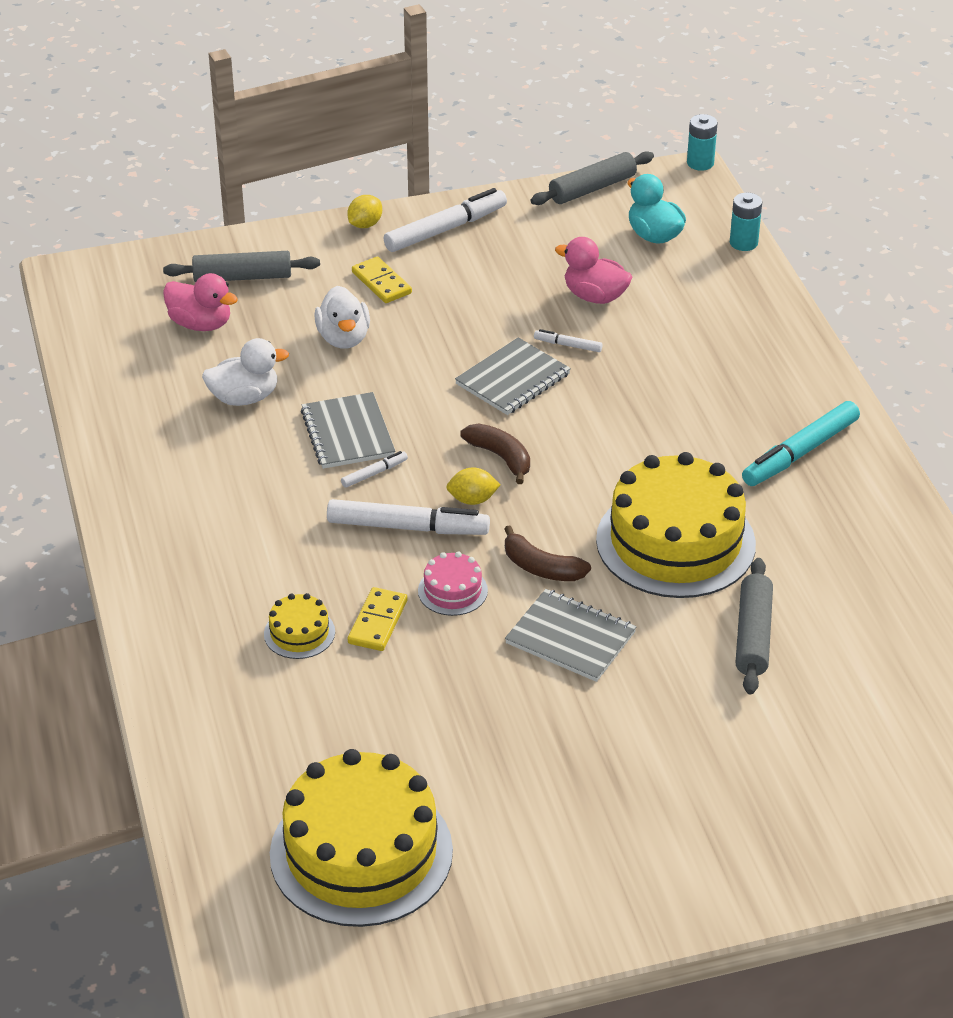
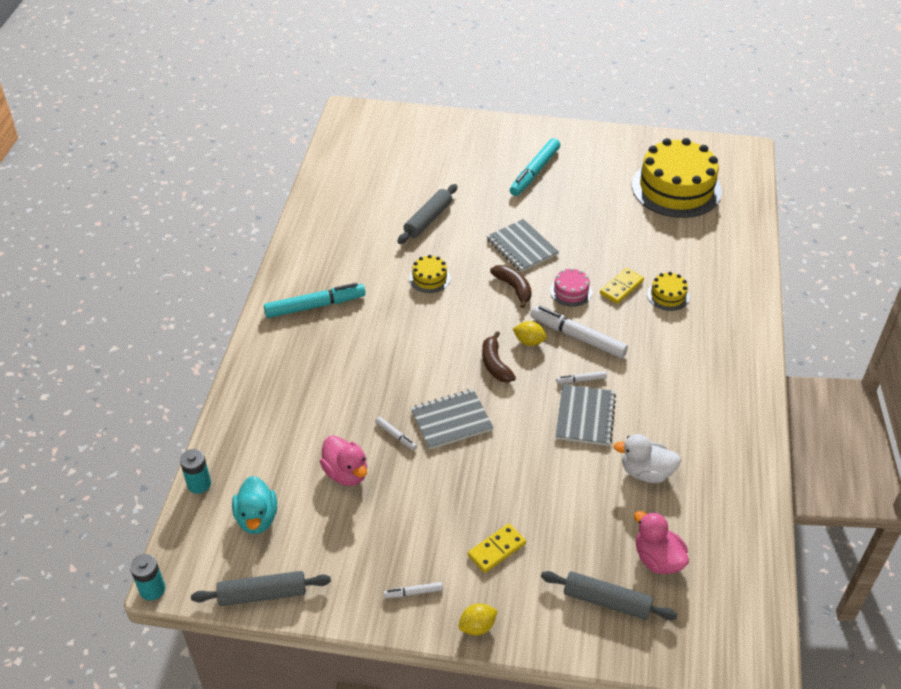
camera: 155 degrees left, 5 degrees up
white duck [314,286,370,349] -> none
yellow domino [352,256,412,303] -> yellow domino turned 60 degrees clockwise [468,524,526,573]
white marker [383,188,507,252] -> white marker [383,582,443,598], size x0.47
yellow cake [596,452,756,598] -> yellow cake [409,255,450,293], size x0.43
none -> turquoise marker [510,138,560,196]

